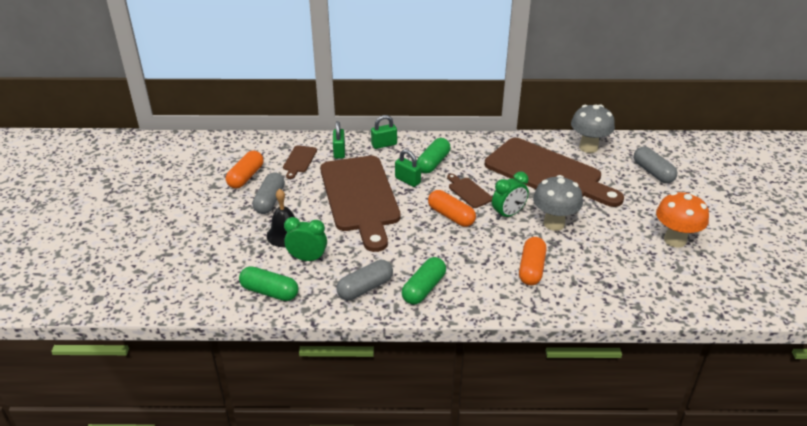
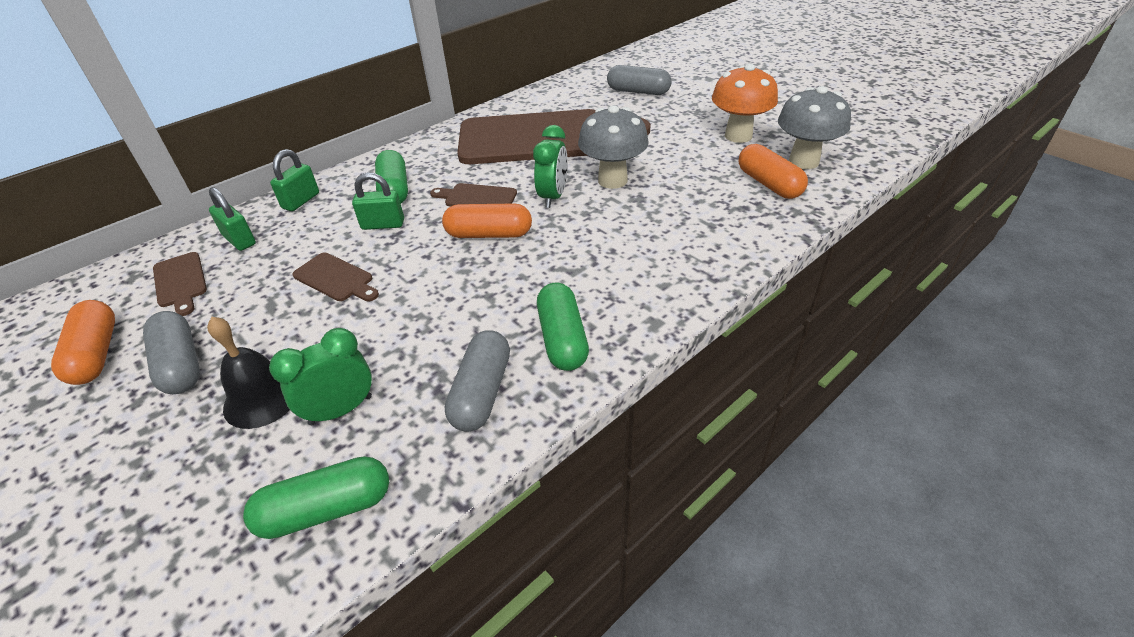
camera: 40 degrees left, 5 degrees up
brown cutting board [320,156,401,252] -> brown cutting board [292,253,379,301], size x0.40
orange capsule [519,237,547,285] -> orange capsule moved to [739,144,808,199]
grey mushroom [571,104,615,153] -> grey mushroom moved to [778,86,851,169]

